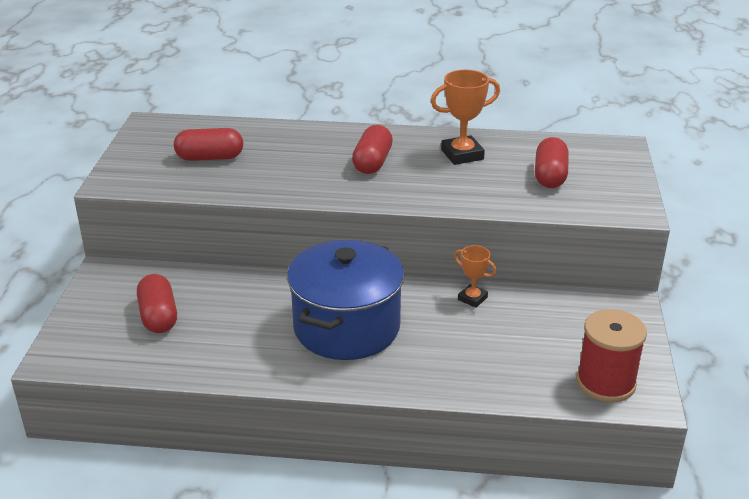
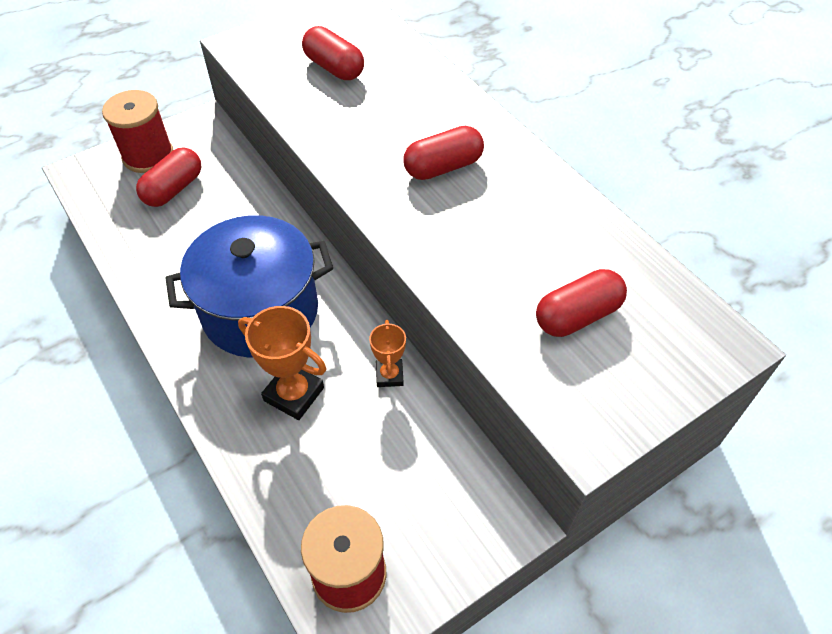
camera: 50 degrees right, 20 degrees up
orange trophy [431,70,500,165] -> orange trophy moved to [238,306,326,420]
none -> red spool [102,90,173,173]

